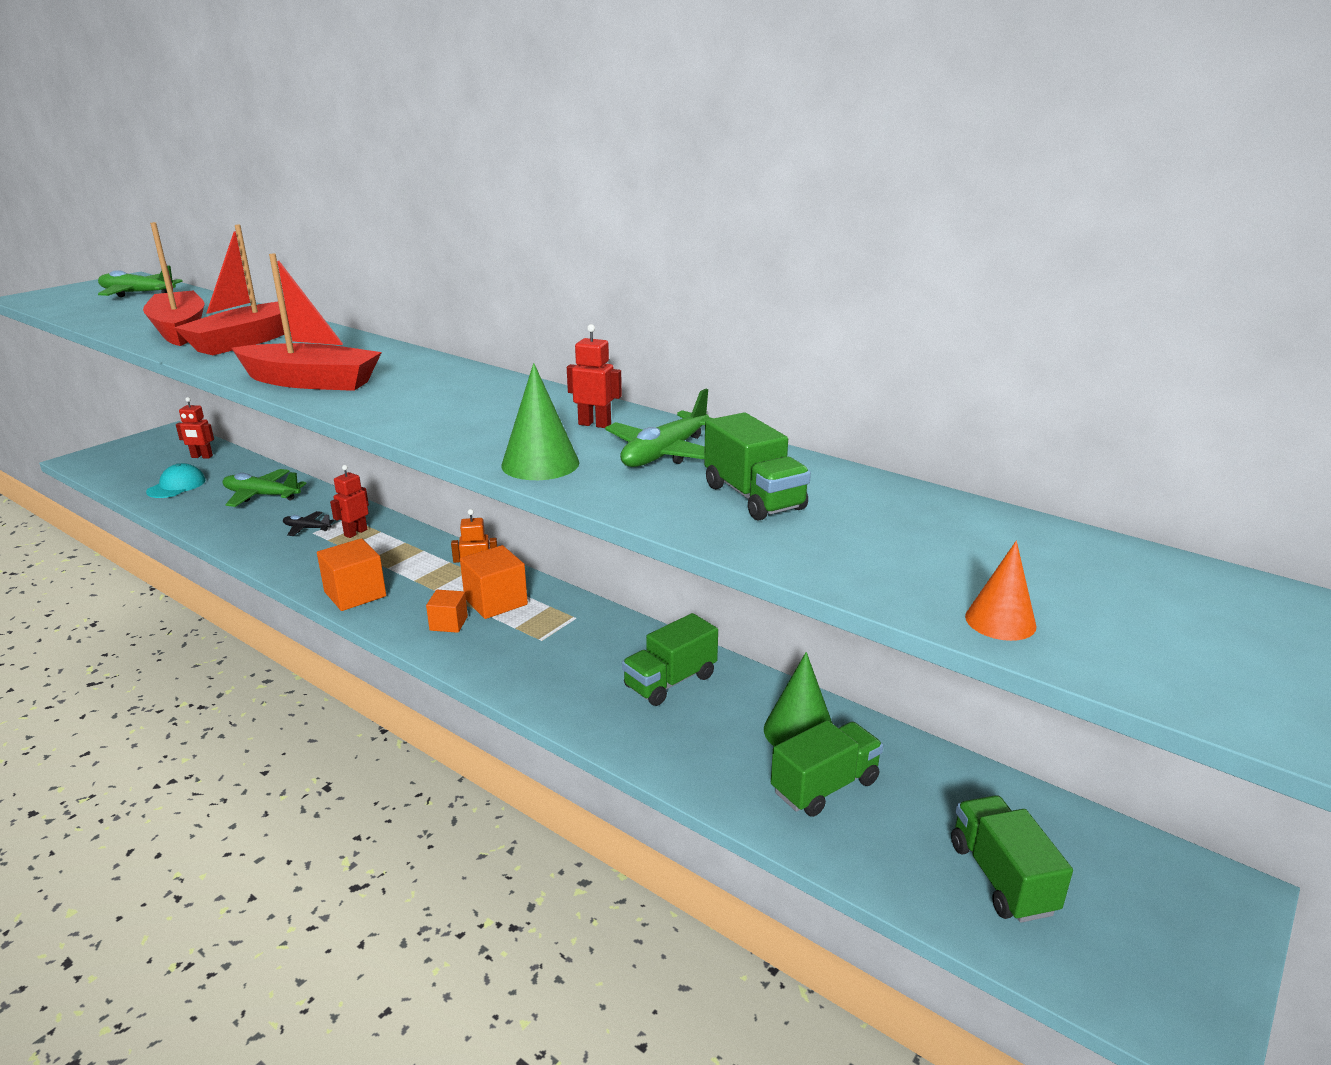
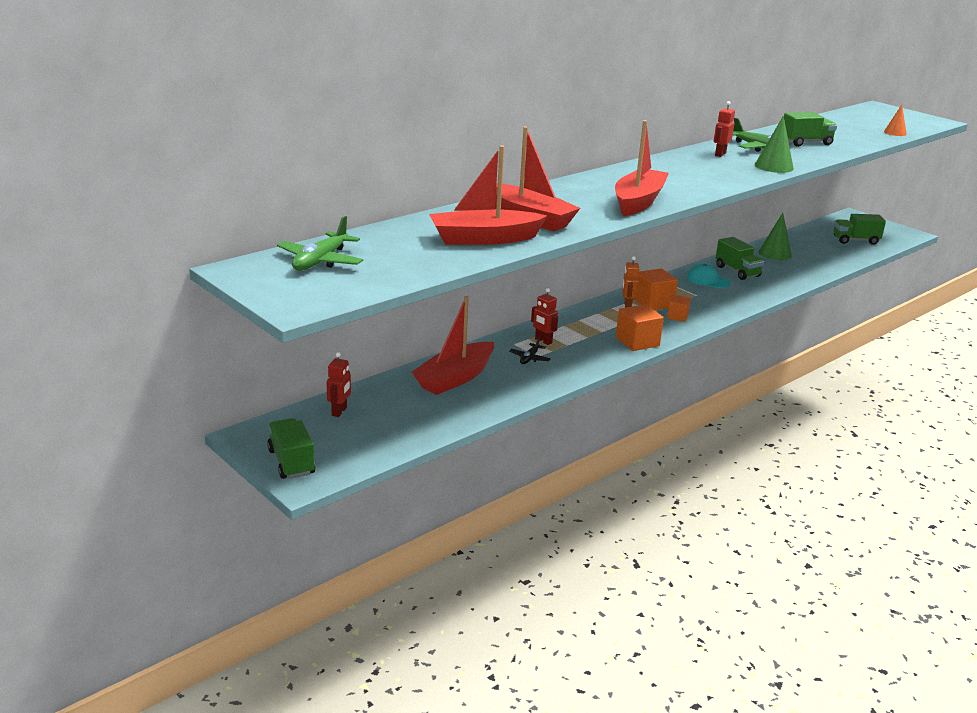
camera: 80 degrees left, 0 degrees up
turquoise cap [146,463,206,498] -> turquoise cap moved to [687,264,730,288]
green plane [223,469,307,507] -> red boat [412,296,494,395]
green truck [771,720,883,817] -> green truck moved to [267,418,315,479]

